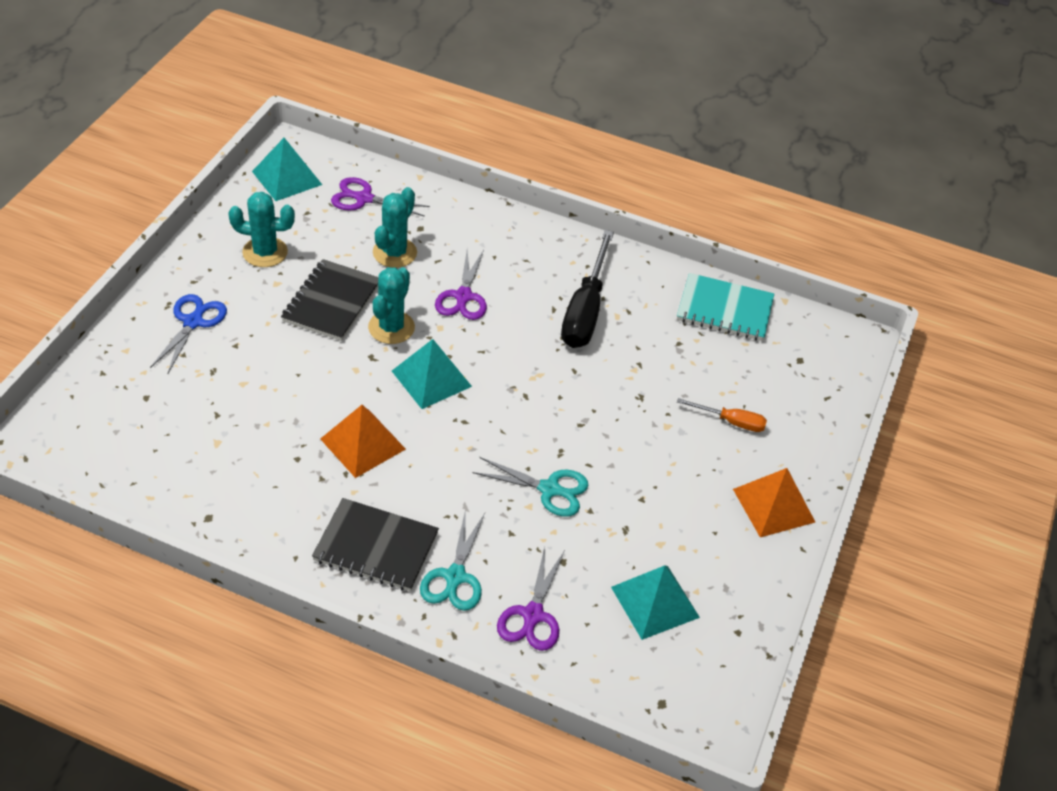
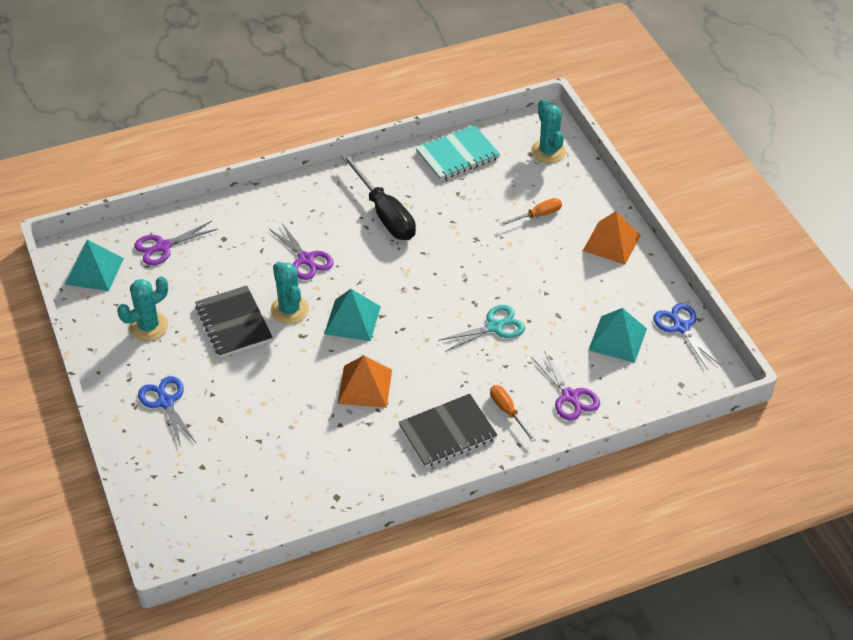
camera: 40 degrees left, 0 degrees up
turquoise cactus [373,187,417,268] -> turquoise cactus moved to [531,99,566,163]
turquoise scissors [420,509,485,611] -> orange screwdriver [490,385,536,442]
none -> blue scissors [653,303,721,370]

